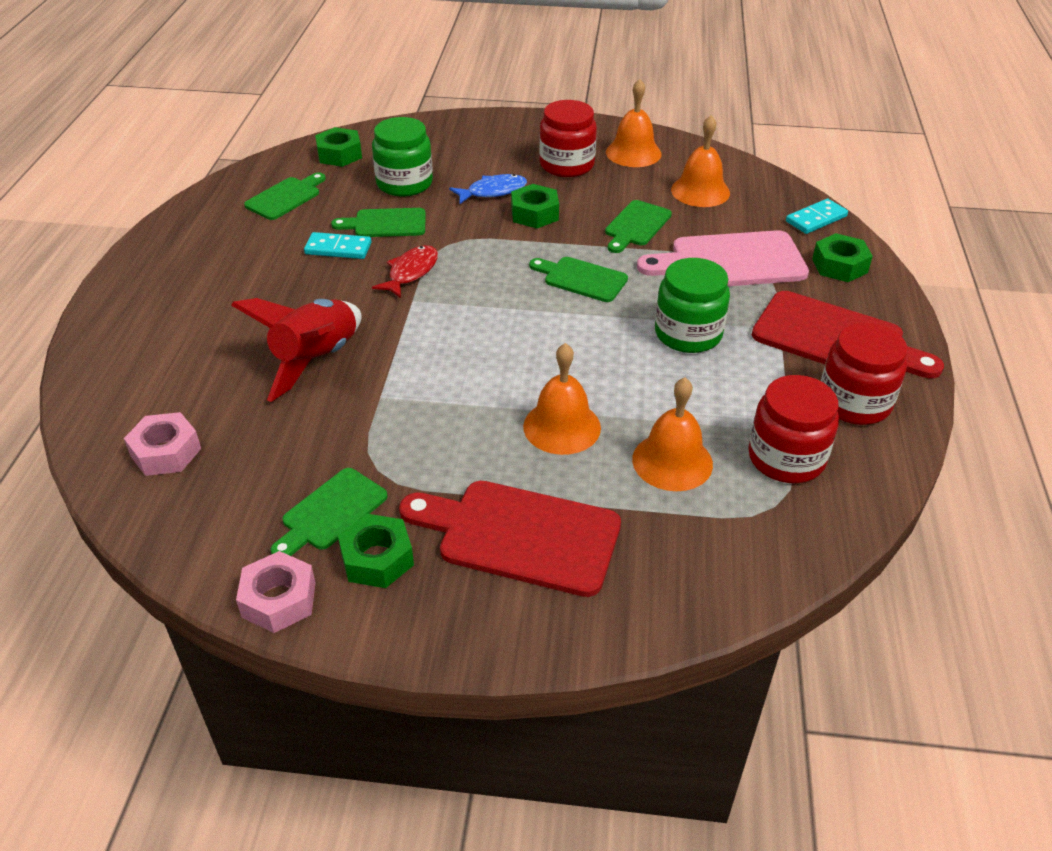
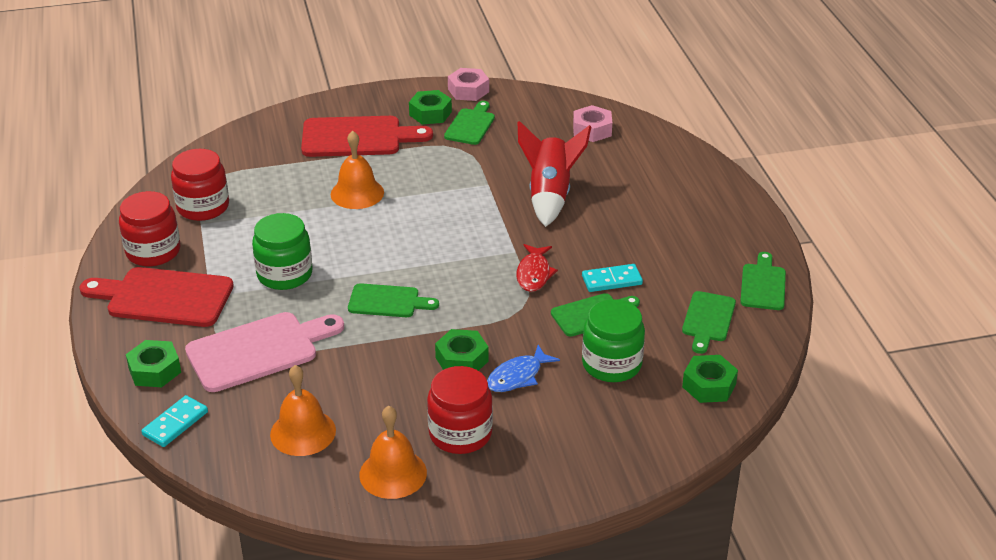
camera: 160 degrees right, 5 degrees down
green cutting board [605,200,672,253] -> green cutting board moved to [740,252,786,310]
orange bell [632,378,713,491] -> none

